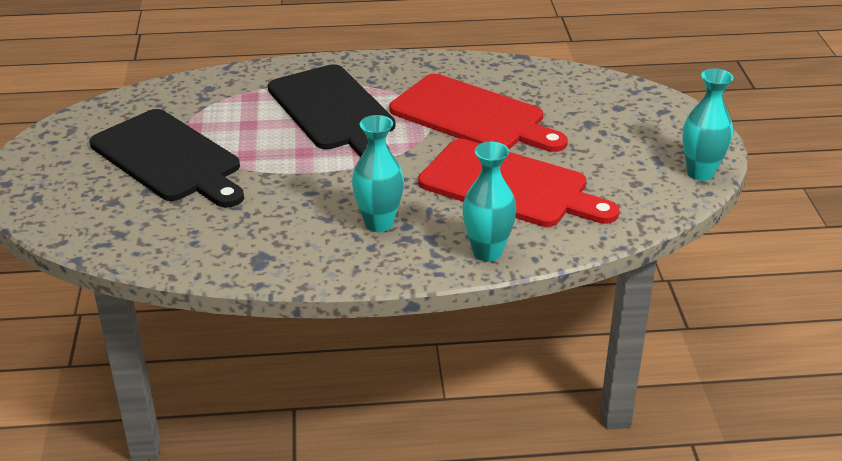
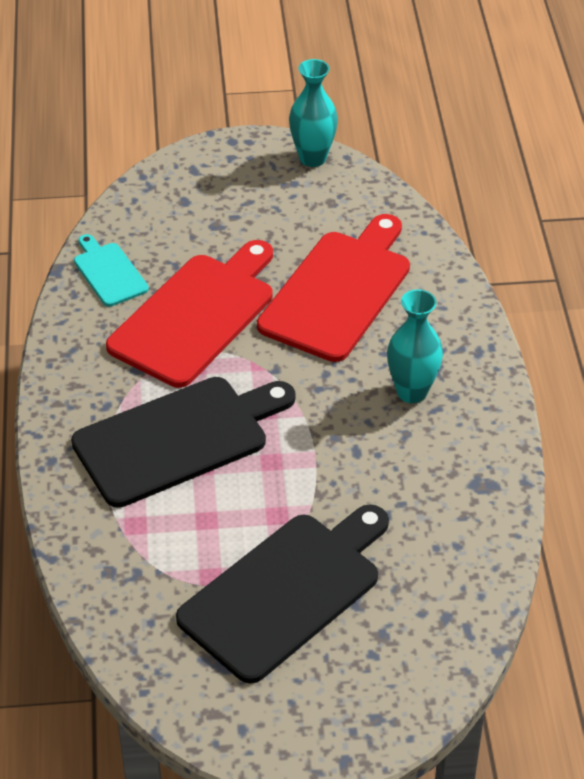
camera: 90 degrees left, 10 degrees up
turquoise vase [462,142,516,262] -> none
none -> turquoise cutting board [74,234,149,307]

